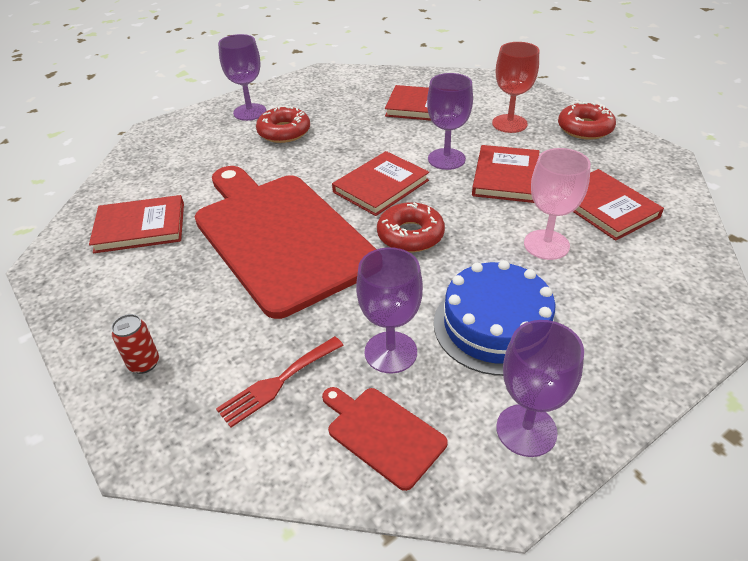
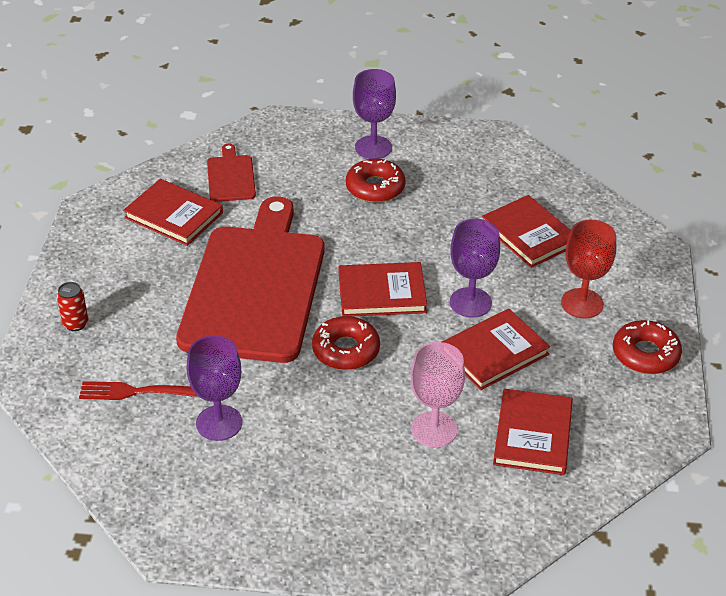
camera: 40 degrees right, 0 degrees up
red cutting board [322,387,448,491] -> red cutting board moved to [207,144,256,202]
blue cake [434,260,558,376] -> none
purple goblet [496,320,584,457] -> none

